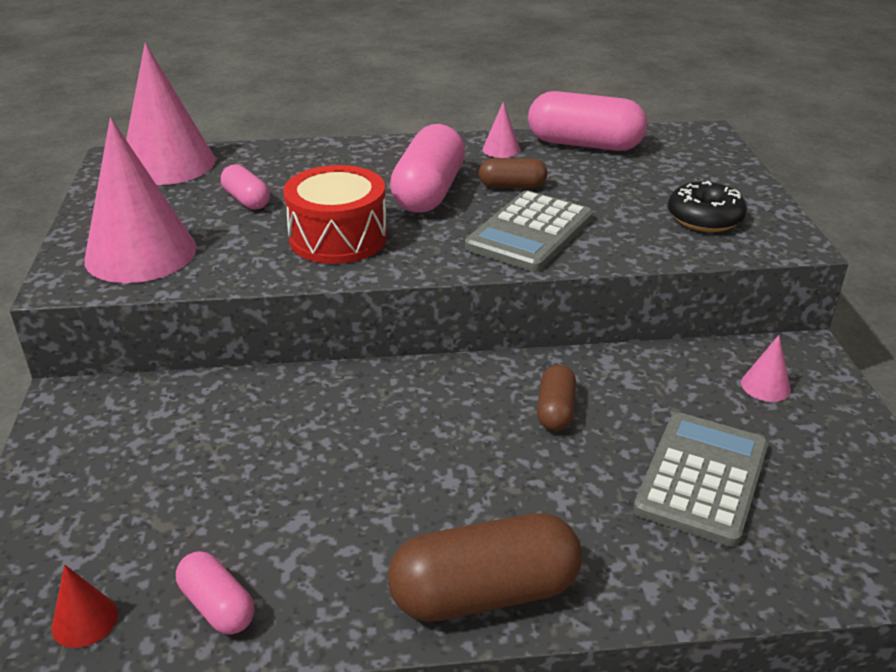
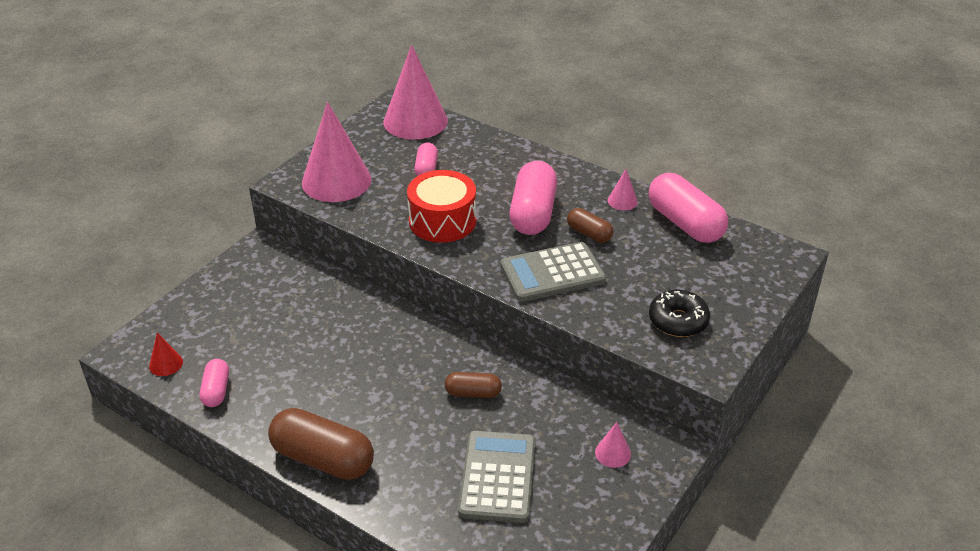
camera: 40 degrees right, 5 degrees up
pink capsule [390,124,465,213] -> pink capsule turned 45 degrees counterclockwise [509,161,557,235]
brown capsule [537,365,576,431] -> brown capsule turned 45 degrees clockwise [445,372,502,398]
grey calculator [633,413,768,547] -> grey calculator turned 60 degrees counterclockwise [458,431,535,523]

